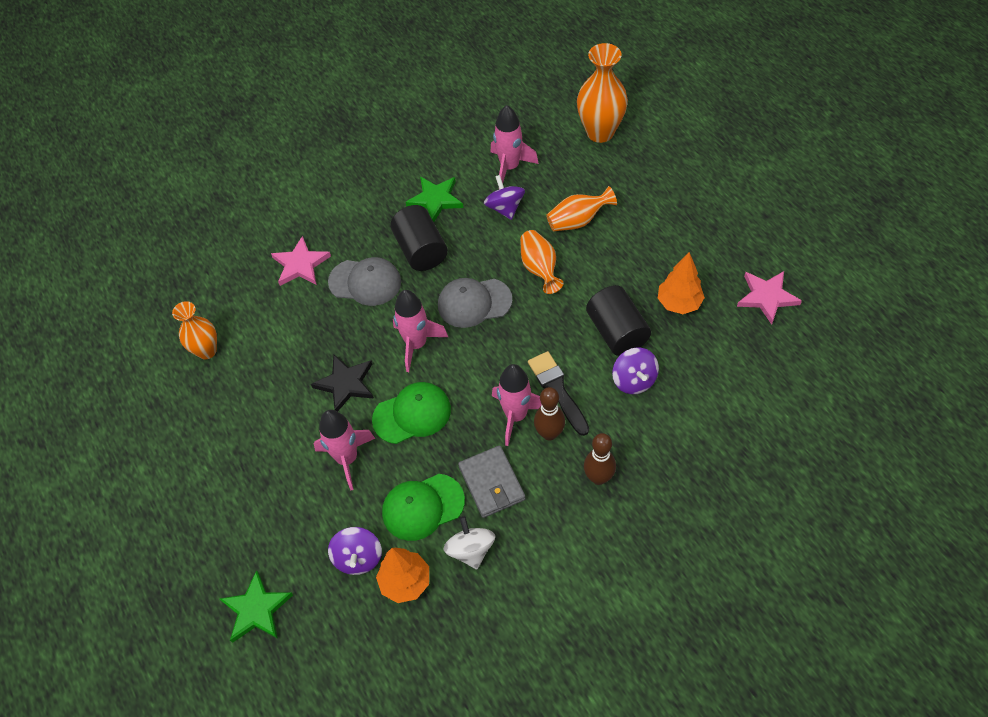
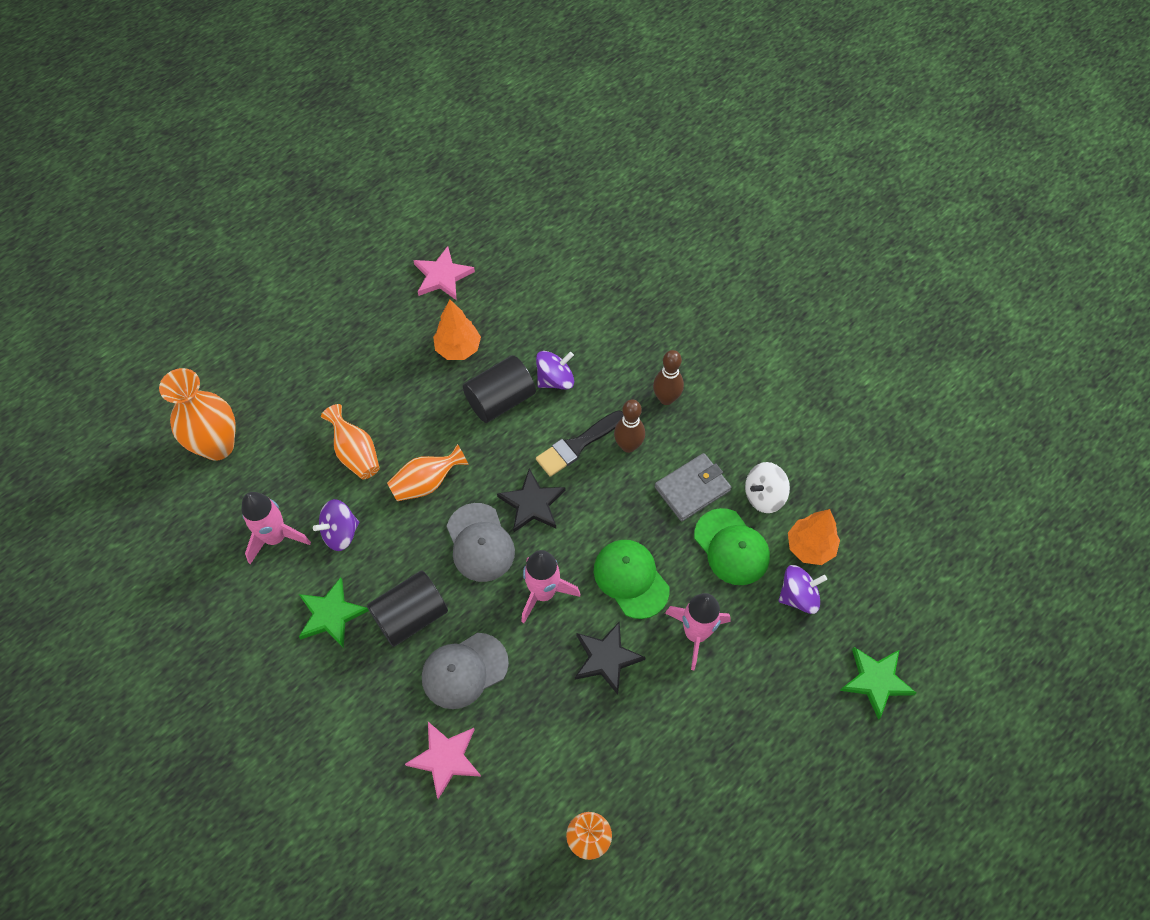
camera: 105 degrees left, 5 degrees up
grey cap [328,257,401,306] -> grey cap turned 120 degrees counterclockwise [422,633,509,709]
pink rocket [492,364,542,446] -> none
none -> black star [497,469,565,532]

